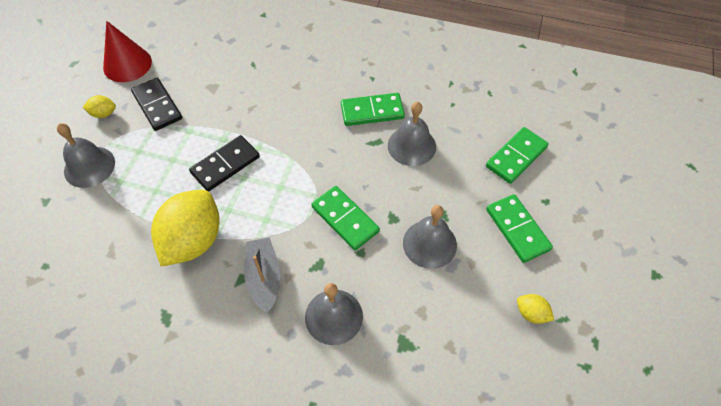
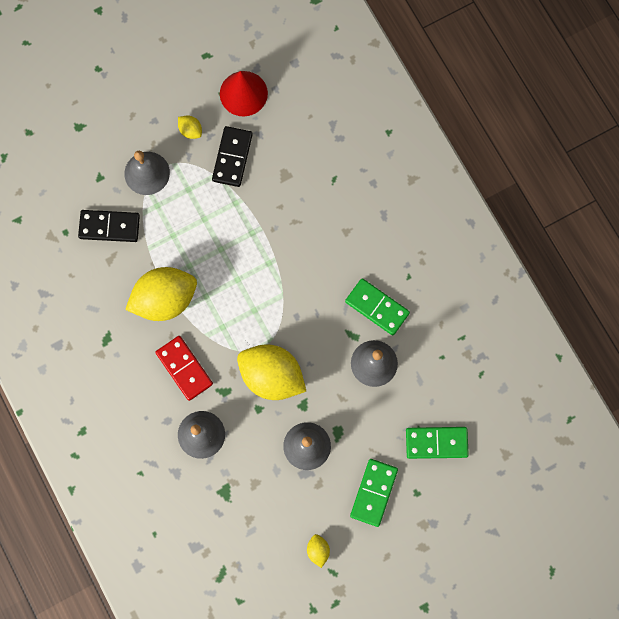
camera: 45 degrees right, 20 degrees up
black domino [189,135,260,192] -> black domino moved to [78,210,140,242]
grey boat [244,238,280,313] -> red domino [155,336,213,401]
green domino [311,186,380,250] -> yellow lemon [237,344,306,400]

